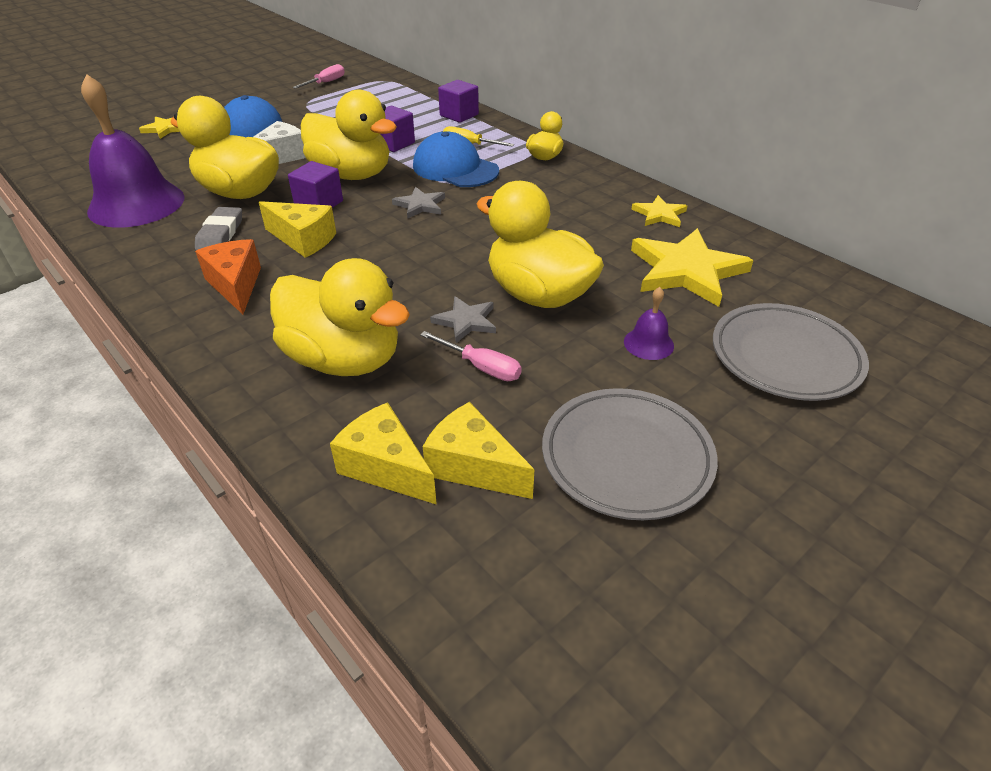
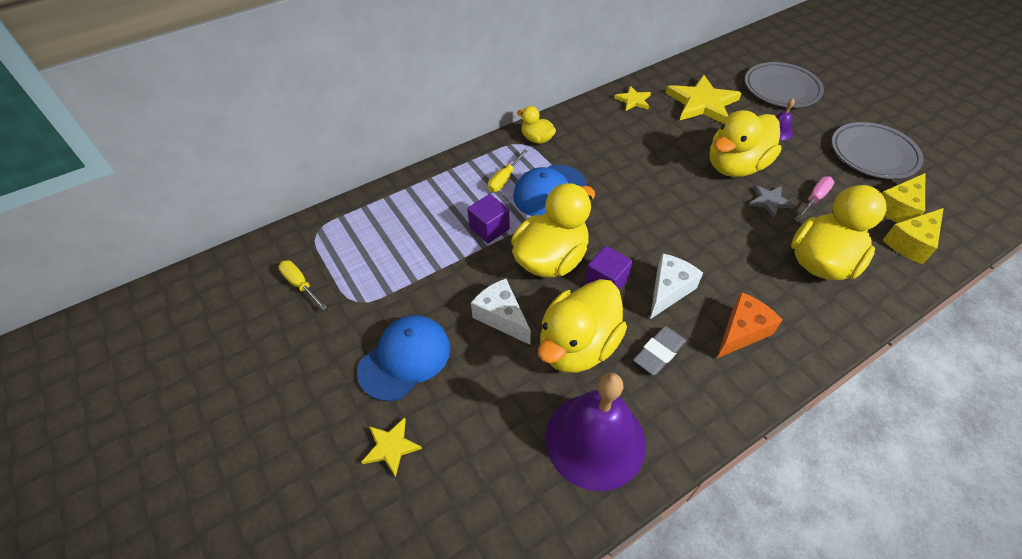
camera: 80 degrees left, 10 degrees up
grey eraser [195,207,242,250] -> grey eraser turned 60 degrees counterclockwise [633,326,686,375]
orange cheese [195,239,261,314] -> orange cheese turned 150 degrees clockwise [717,292,782,358]
yellow cheese [259,201,336,258] -> white cheese [650,253,703,319]
pink screwdriver [293,64,345,89] -> yellow screwdriver [278,260,327,310]
grey star [392,187,445,219] -> none
purple cube [438,80,479,123] -> none

